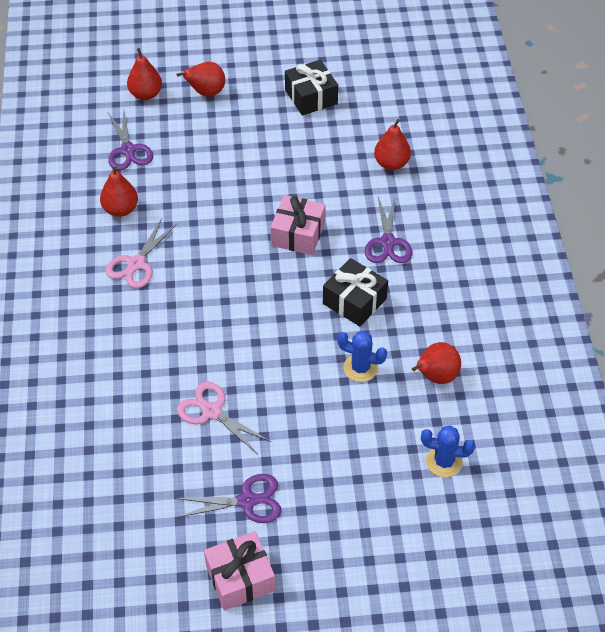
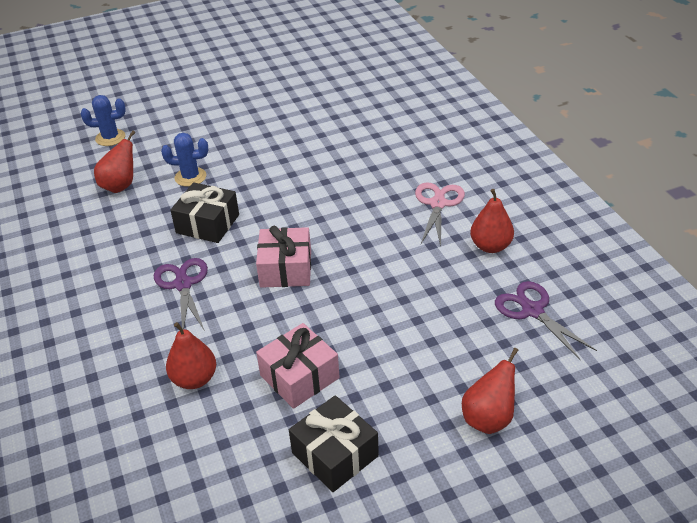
camera: 165 degrees right, 10 degrees down
red pear [127,48,162,100] -> none
purple scissors [174,474,281,523] -> none
pink scissors [177,382,271,454] -> none
pink gift [204,531,275,610] -> pink gift moved to [256,323,340,409]

